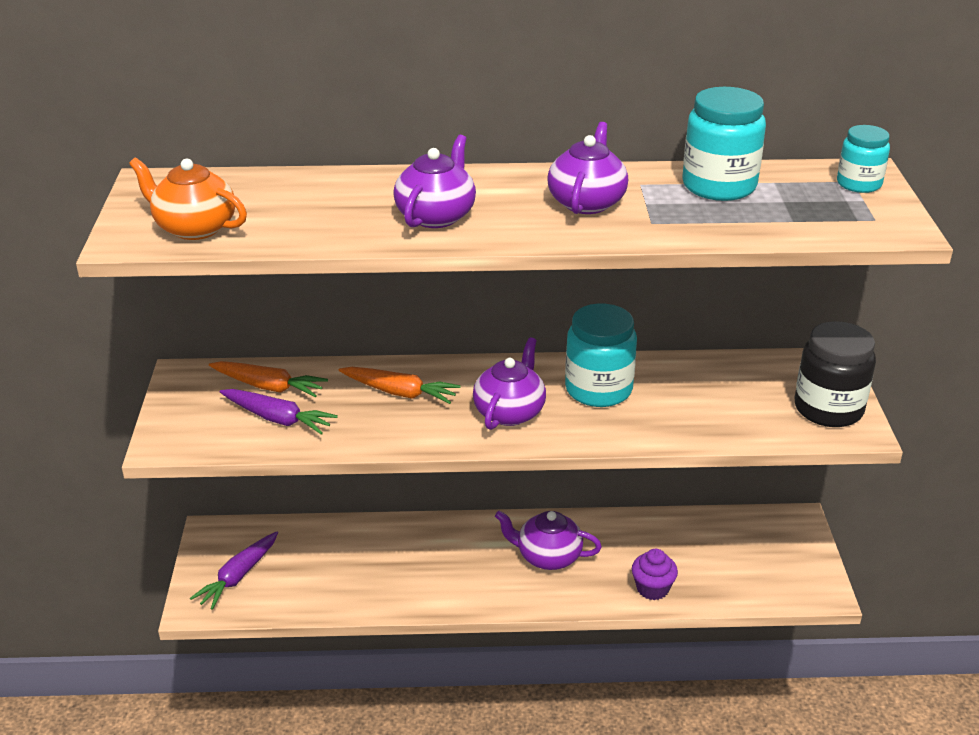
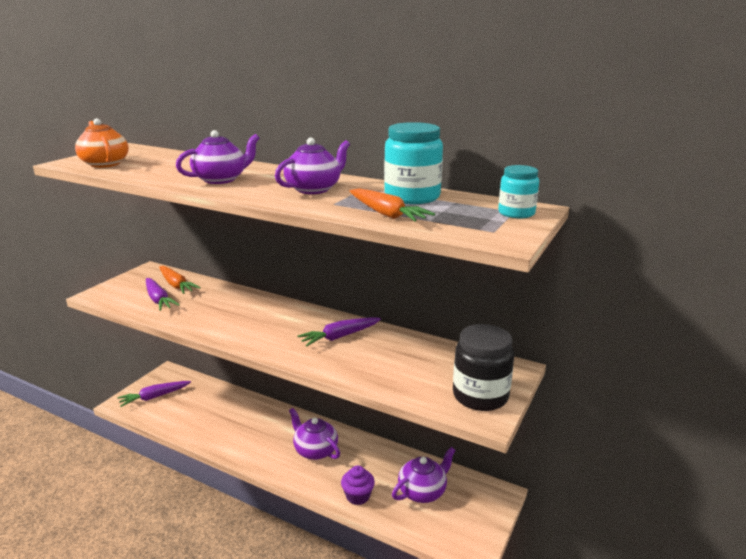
camera: 30 degrees right, 10 degrees down
orange carrot [339,367,461,404] -> orange carrot moved to [350,188,435,222]
purple teapot [473,337,546,430] -> purple teapot moved to [392,447,456,503]
turquoise jar [565,303,637,407] -> purple carrot [298,317,381,347]

